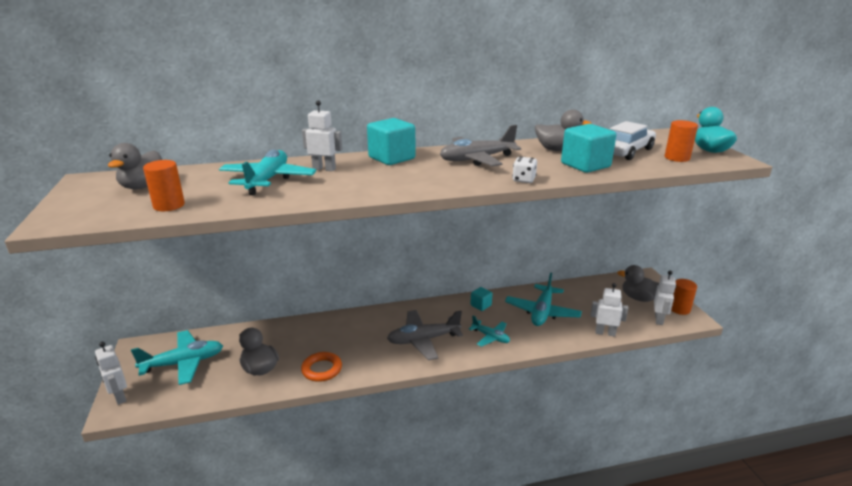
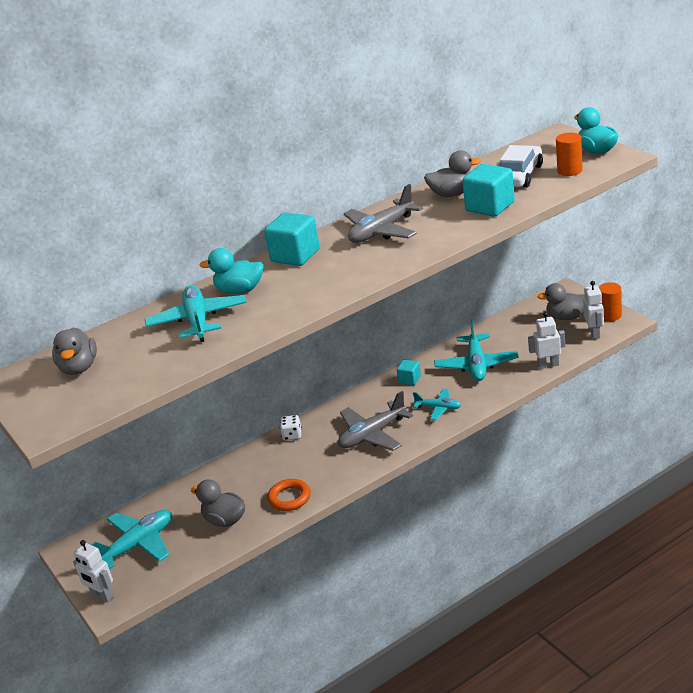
camera: 15 degrees left, 5 degrees up
orange cylinder [143,160,185,211] -> none
white robot [302,100,343,171] -> turquoise duck [199,248,264,294]
white dice [512,156,537,183] -> white dice moved to [280,415,302,441]

